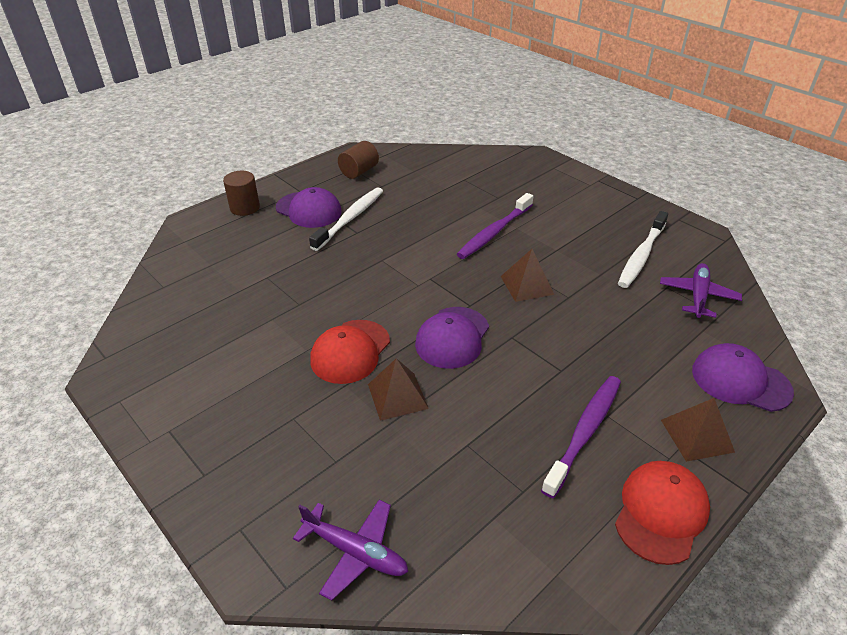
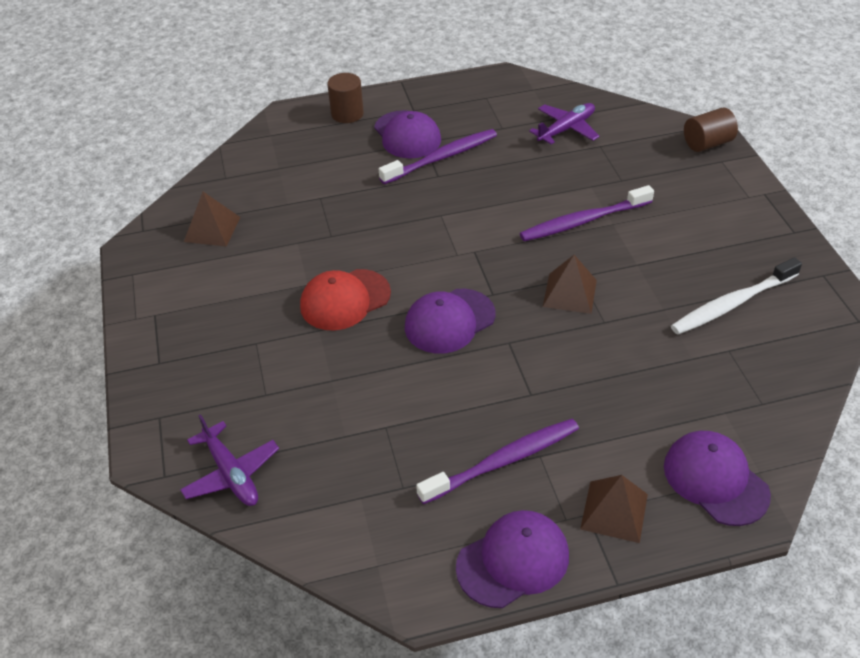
camera: 30 degrees right, 5 degrees up
white toothbrush [309,188,383,251] -> purple toothbrush [379,129,497,184]
brown cylinder [338,141,379,179] -> brown cylinder moved to [684,108,738,152]
brown pyramid [368,358,429,421] -> brown pyramid moved to [184,192,240,247]
red cap [615,461,710,565] -> purple cap [456,510,569,608]
purple plane [660,263,742,318] -> purple plane moved to [529,103,599,145]

